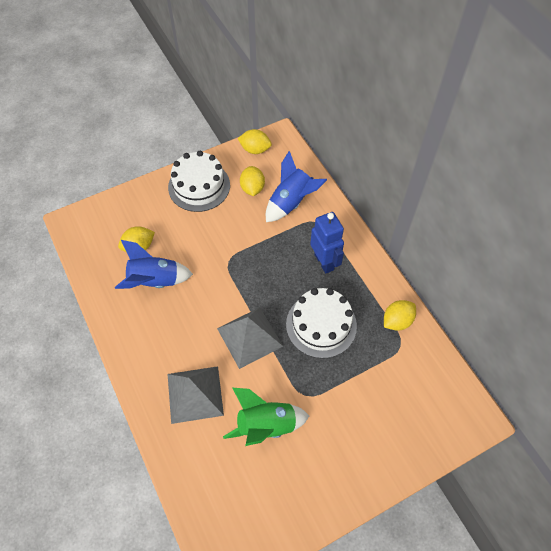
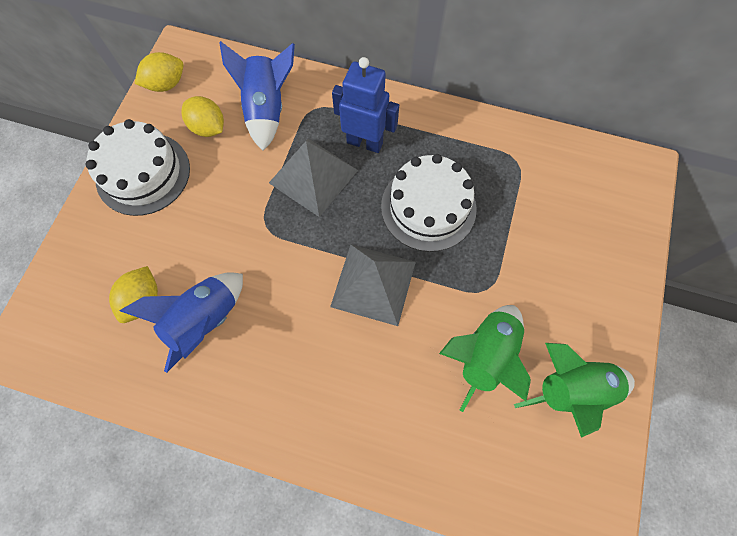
camera: 45 degrees left, 10 degrees up
grey pyramid [168,366,224,424] -> grey pyramid moved to [269,139,358,217]
yellow lemon [384,300,416,331] -> none
none -> green rocket [514,343,635,438]

